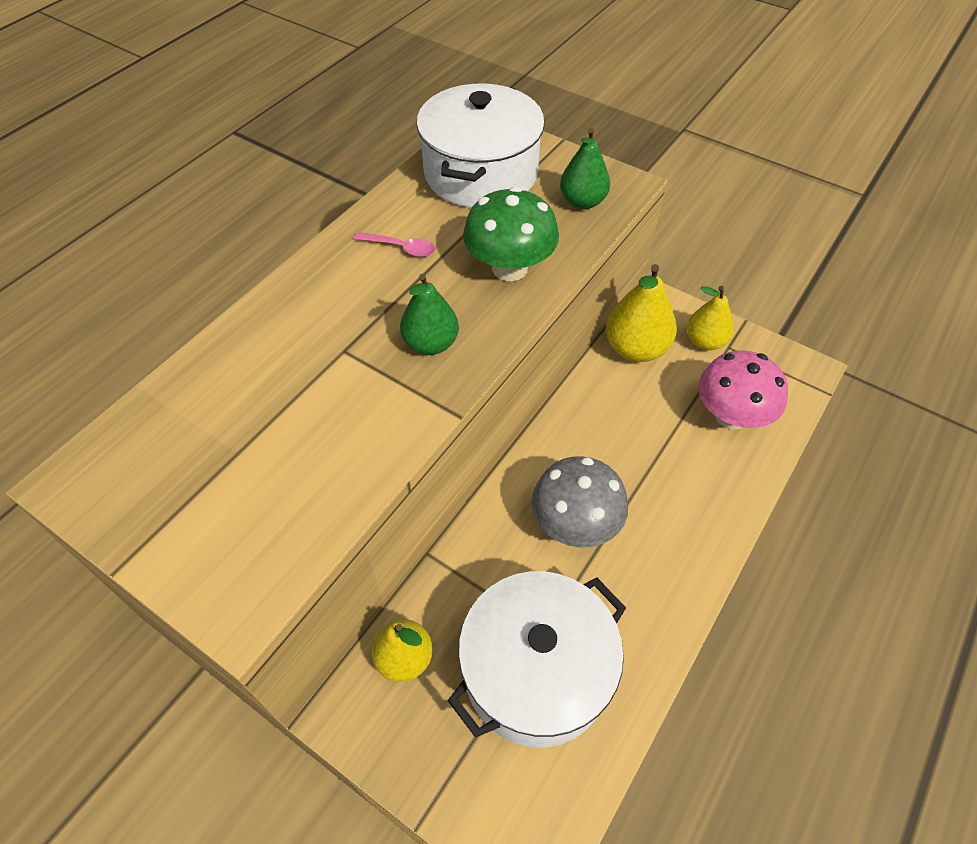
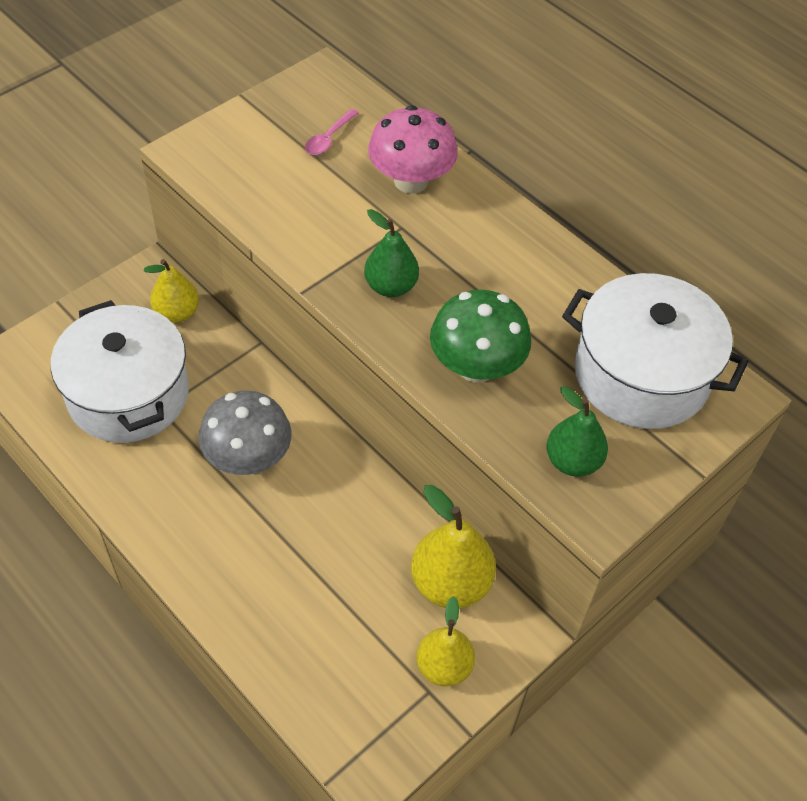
camera: 100 degrees right, 0 degrees up
pink spoon [354,232,436,257] -> pink spoon moved to [305,109,359,155]
pink mushroom [698,351,788,430] -> pink mushroom moved to [368,105,458,194]

